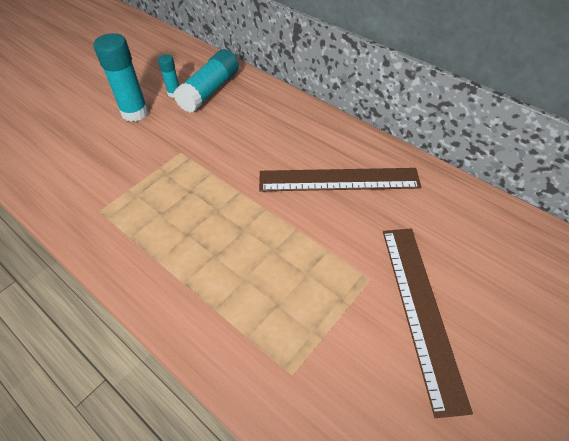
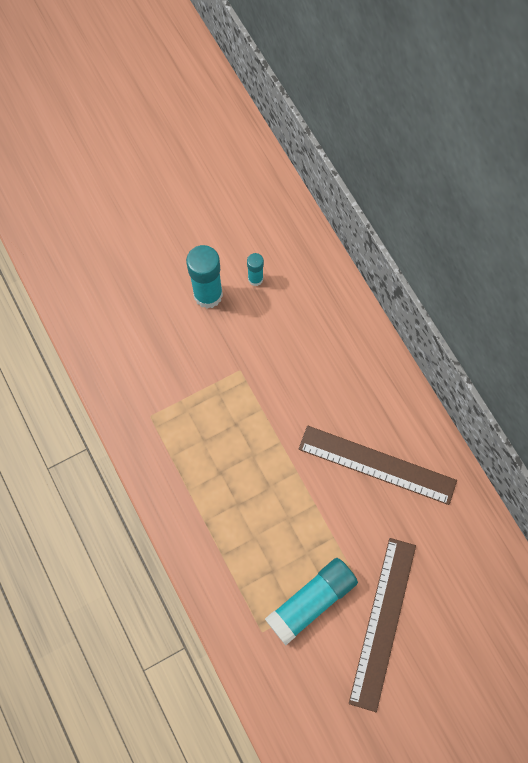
camera: 20 degrees right, 20 degrees up
turquoise glue stick [173,49,239,112] -> turquoise glue stick moved to [265,558,358,645]

